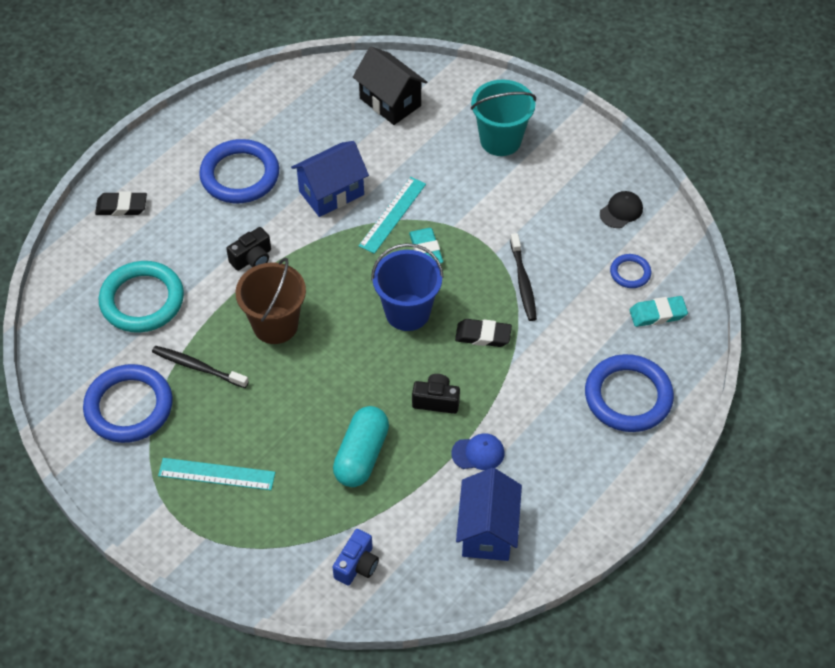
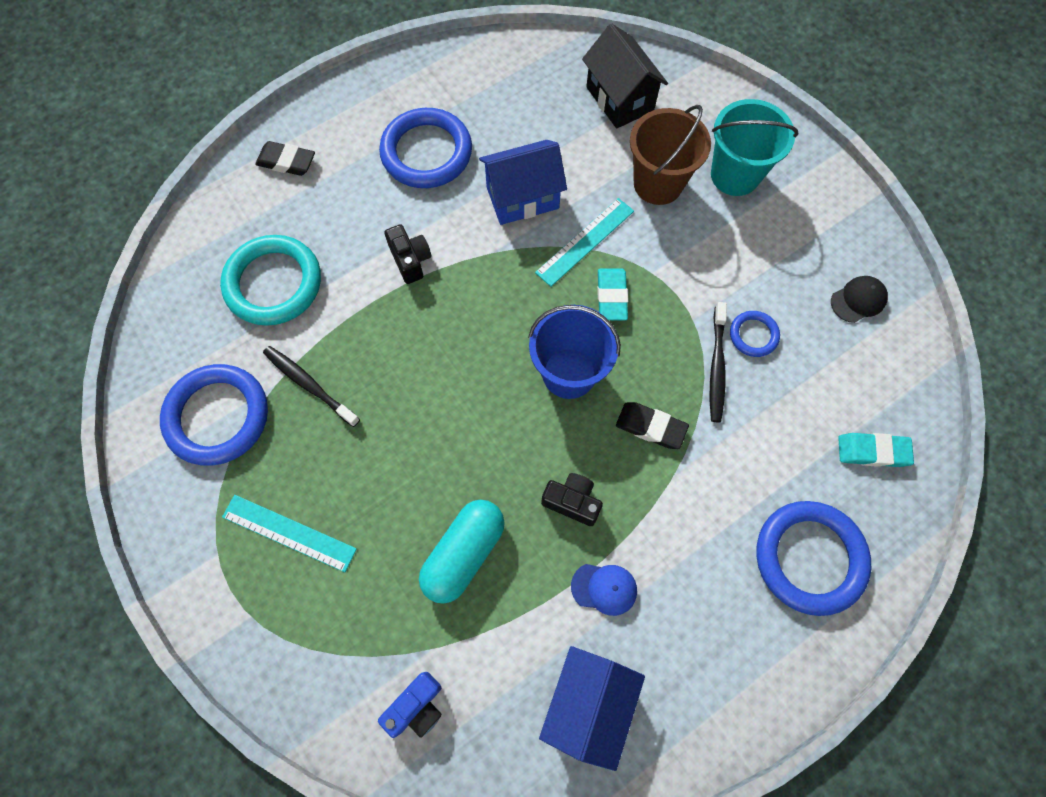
camera: 15 degrees right, 15 degrees up
black camera [226,227,271,271] -> black camera turned 90 degrees counterclockwise [384,224,431,284]
brown bucket [235,258,306,344] -> brown bucket moved to [630,105,711,205]
blue ring [610,254,651,288] -> blue ring moved to [730,311,780,357]

